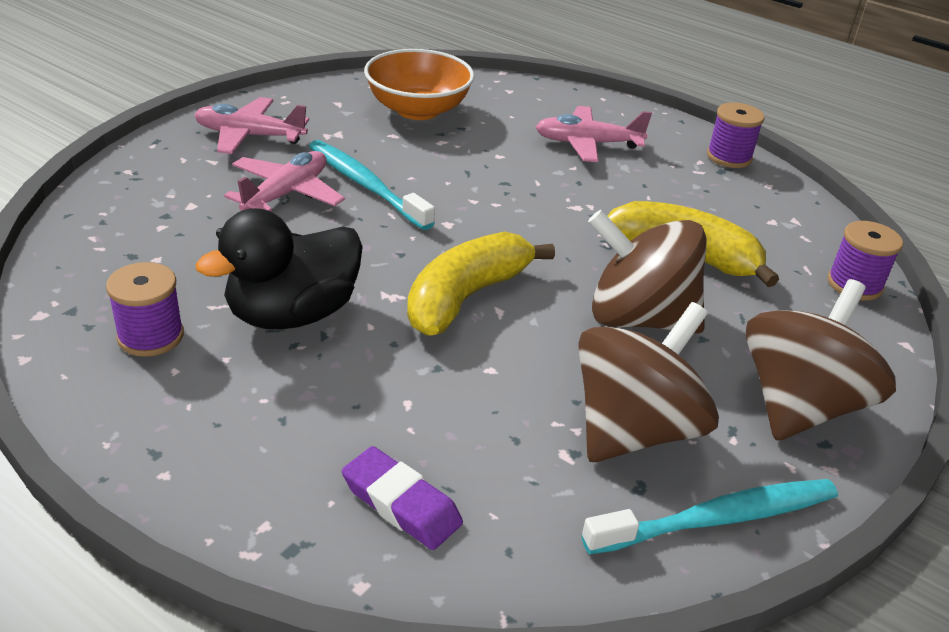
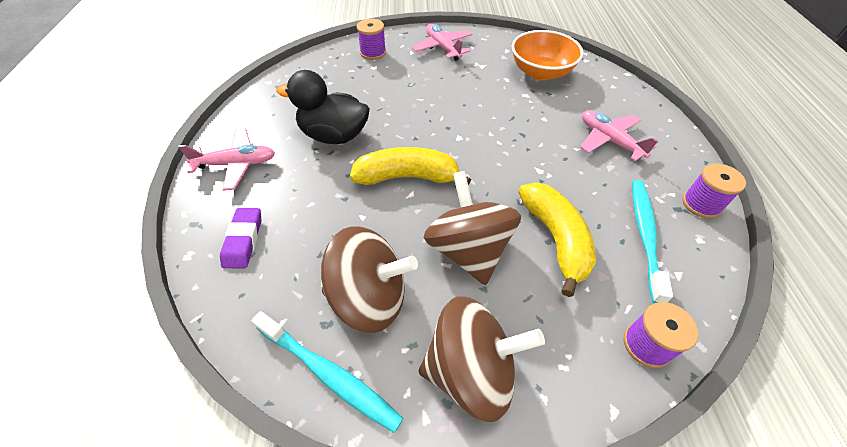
camera: 55 degrees right, 15 degrees up
purple spool [106,262,184,357] -> purple spool moved to [357,19,386,60]
pink plane [224,151,345,212] -> pink plane moved to [178,128,275,191]
turquoise toothbrush [309,140,435,230] -> turquoise toothbrush moved to [632,180,673,303]

